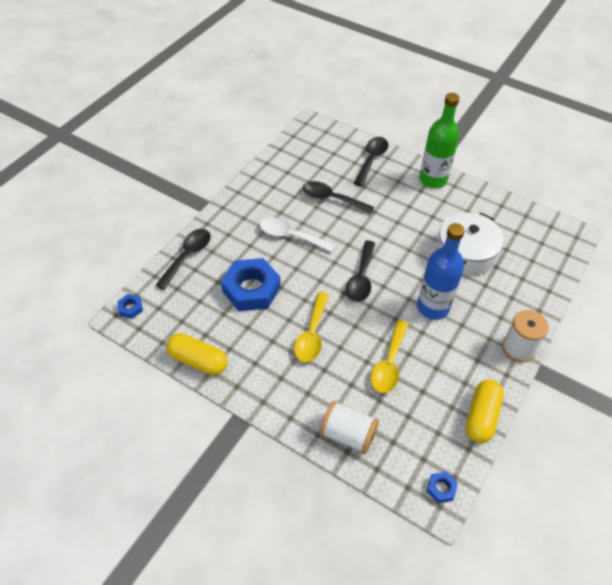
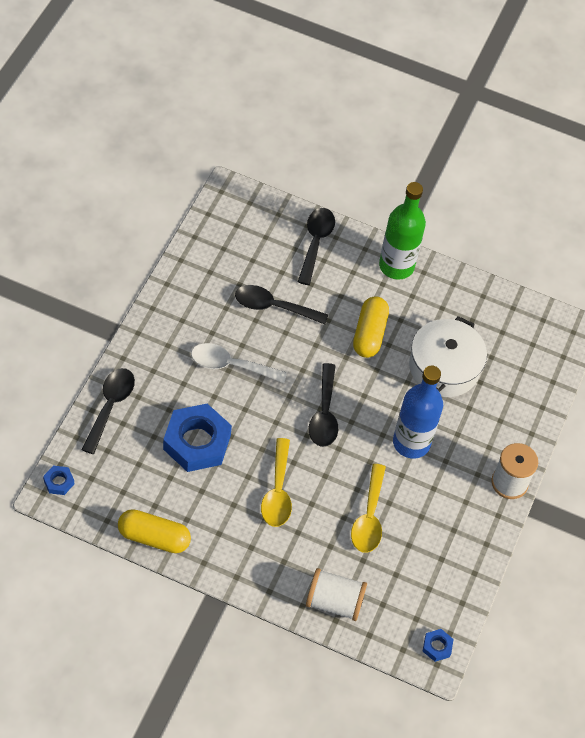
camera: 15 degrees left, 5 degrees up
yellow capsule [466,379,504,443] -> yellow capsule moved to [353,296,389,358]

